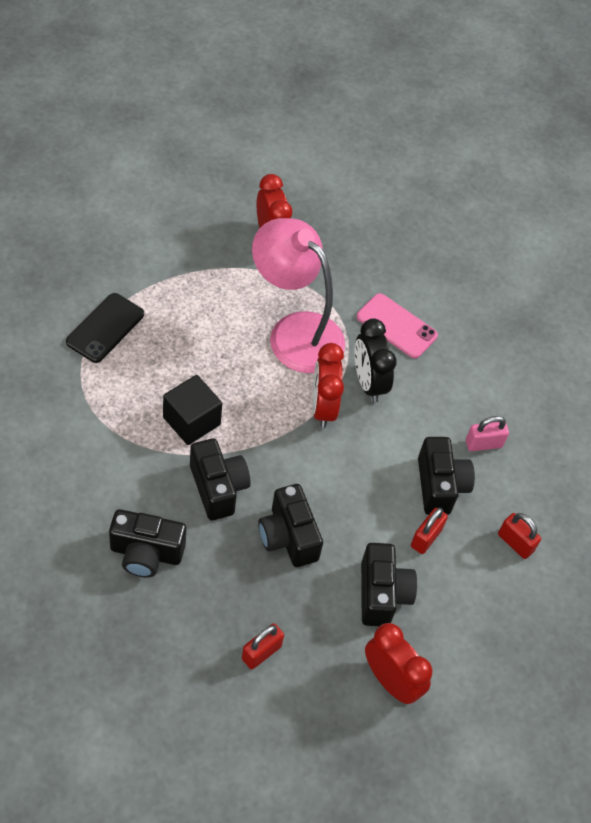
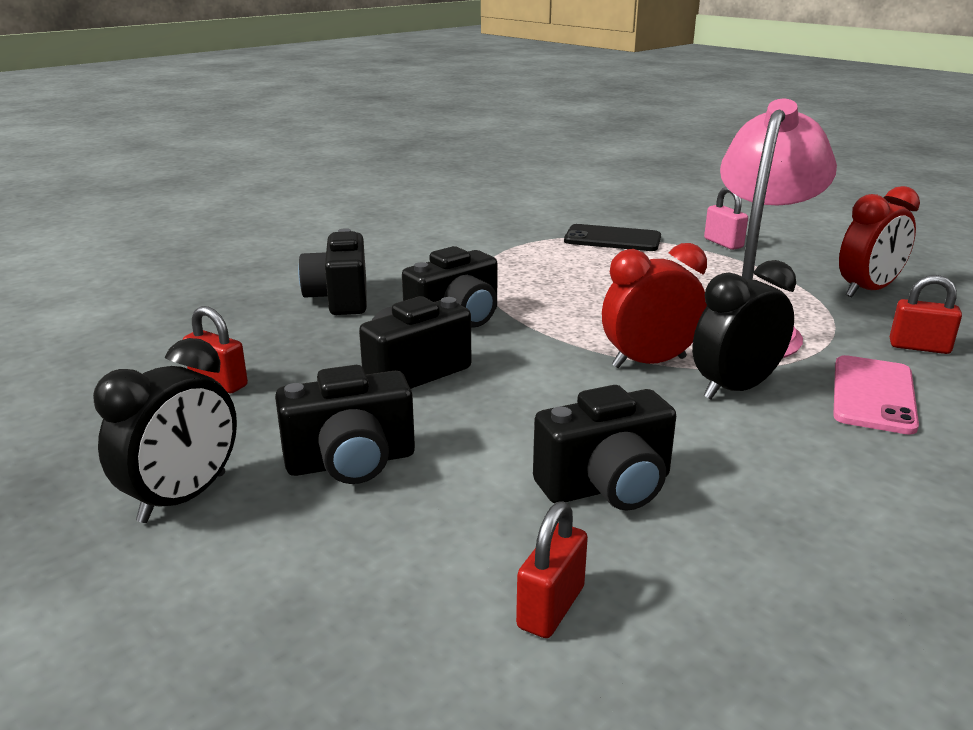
camera: 80 degrees right, 30 degrees down
black cube [163,375,222,445] -> none
red clock [365,623,432,704] -> black clock [93,338,237,523]
red padlock [411,508,448,554] -> red padlock moved to [890,275,962,354]
pink padlock [466,416,509,451] -> pink padlock moved to [704,187,748,250]

